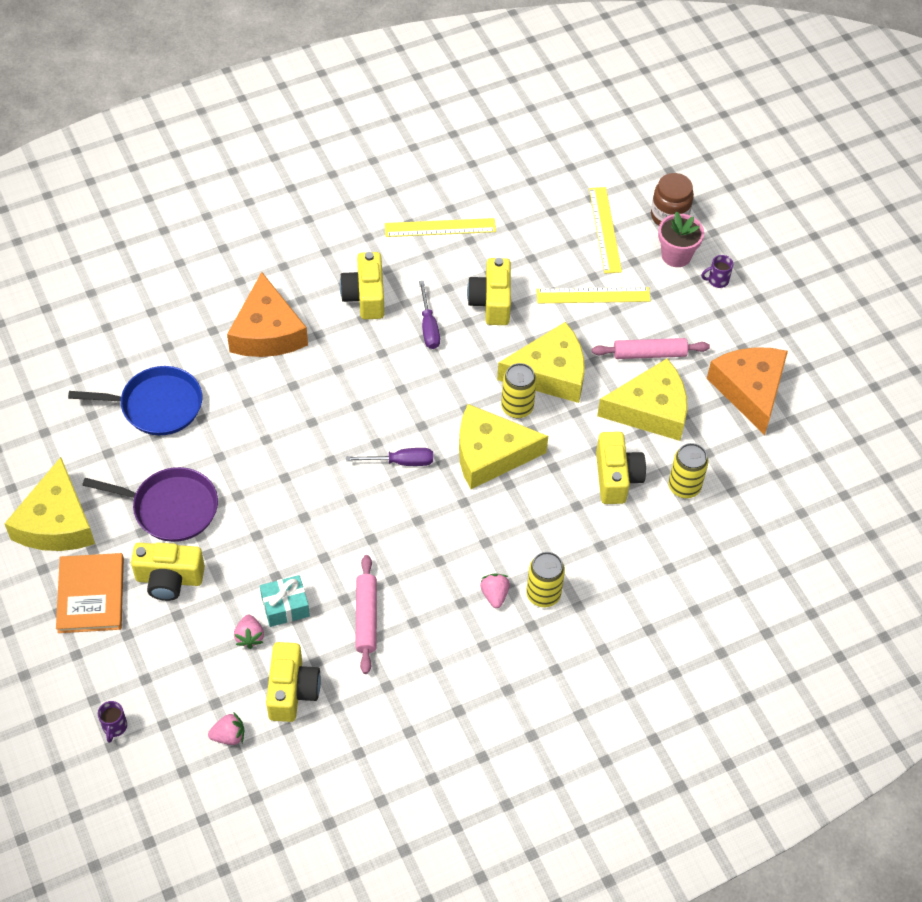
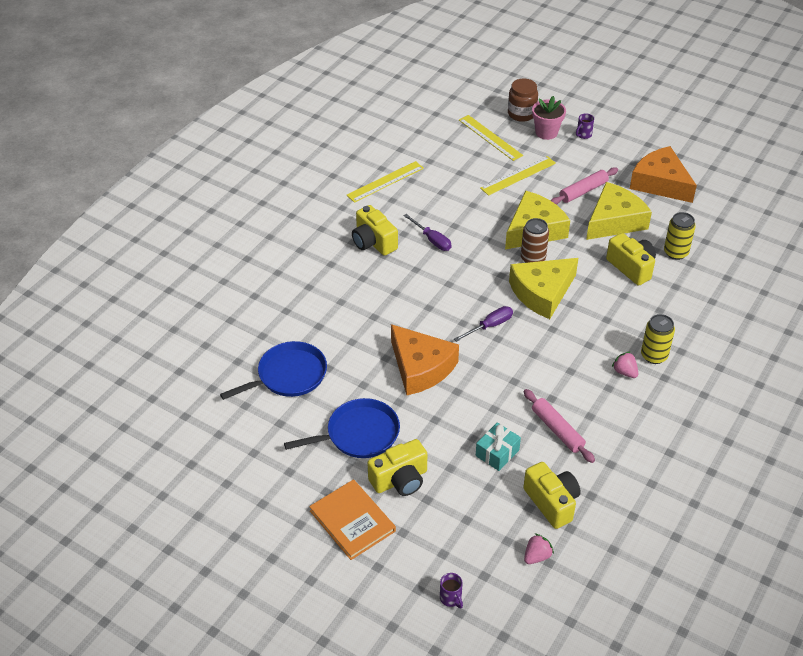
camera: 30 degrees left, 10 degrees down
yellow cheese [4,457,95,551] -> none
purple pan [82,467,218,542] -> blue pan [284,398,400,458]
orange cheese [227,272,308,357] -> orange cheese moved to [391,324,459,395]
pink strawberry [234,615,264,649] -> none
yellow camera [467,258,511,325] -> none
yellow can [501,363,537,418] -> brown can [521,218,549,263]

